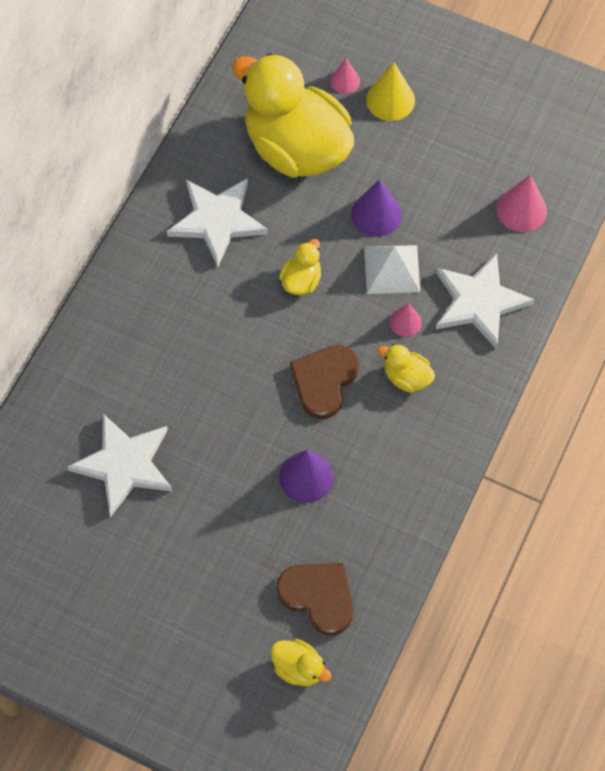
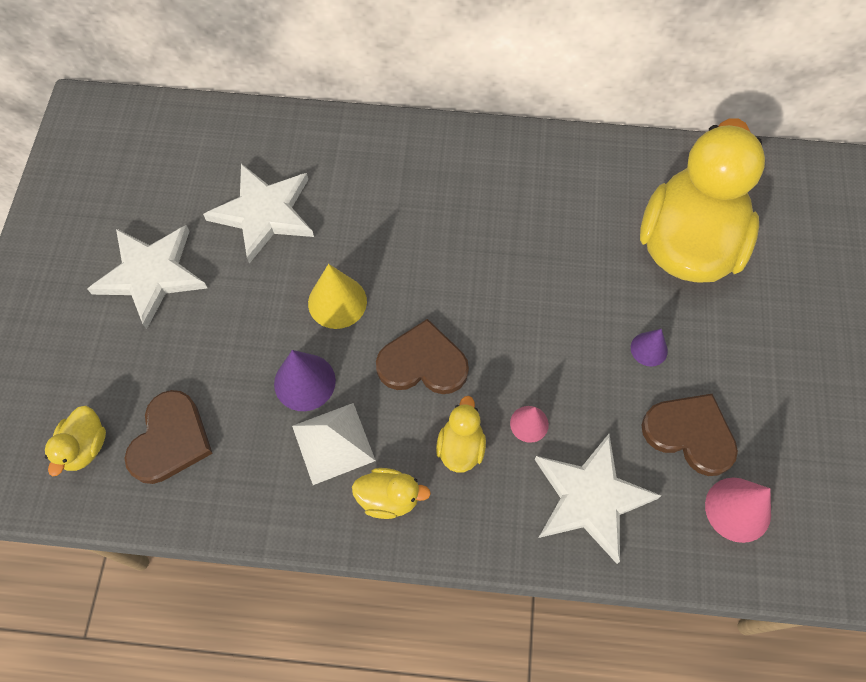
camera: 70 degrees right, 0 degrees up
white star [167,178,268,267] -> white star moved to [87,225,207,329]
yellow duck [279,239,321,295] -> yellow duck moved to [352,468,431,519]
pink cone [330,58,360,94] -> none
purple cone [351,179,402,237] -> purple cone [631,329,668,366], size x0.61
white pyramid [364,245,420,294] -> white pyramid moved to [292,403,376,485]
yellow cone [366,62,415,121] -> yellow cone moved to [308,264,367,329]
none -> brown heart [642,394,738,476]

